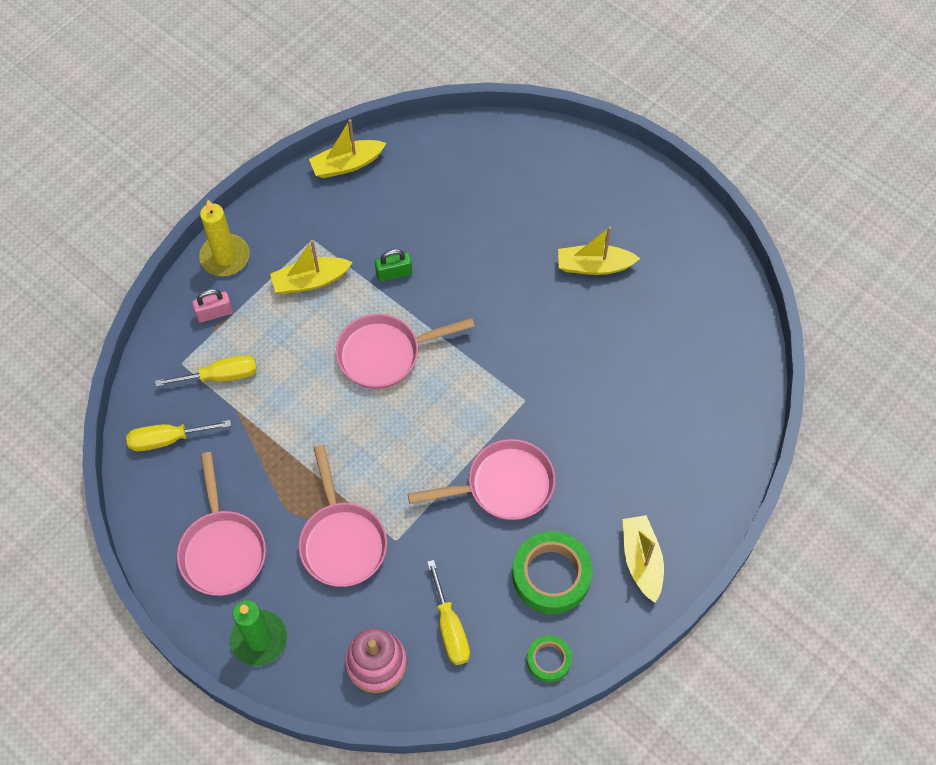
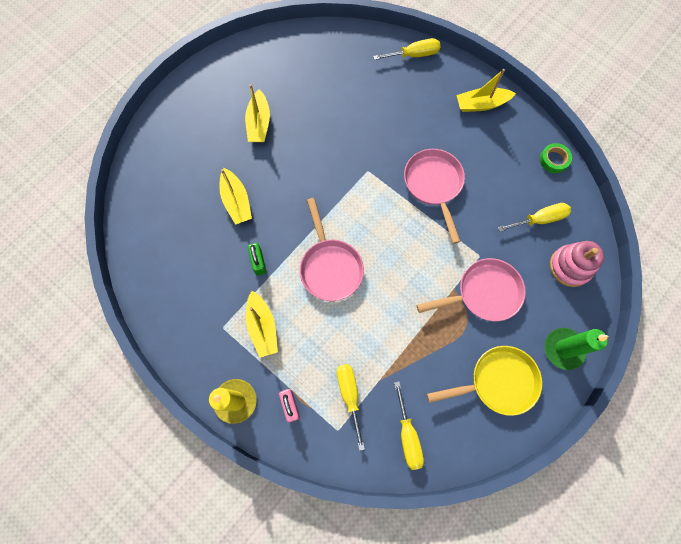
camera: 90 degrees left, 10 degrees up
pink pan [177,452,266,596] -> yellow pan [427,346,542,416]
yellow boat [309,119,386,178] -> yellow boat moved to [219,168,252,225]
green tape [512,531,593,614] -> none
none -> yellow screwdriver [373,38,441,60]

